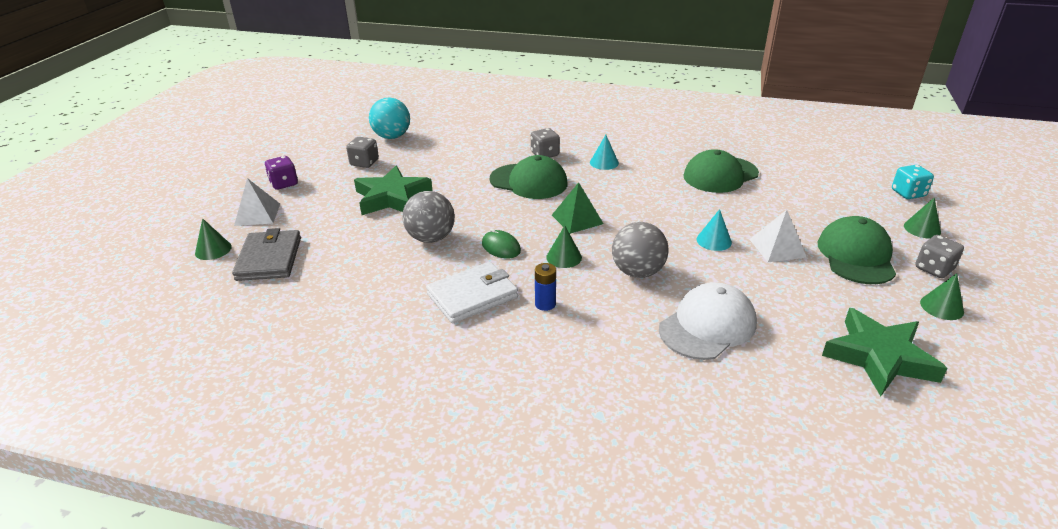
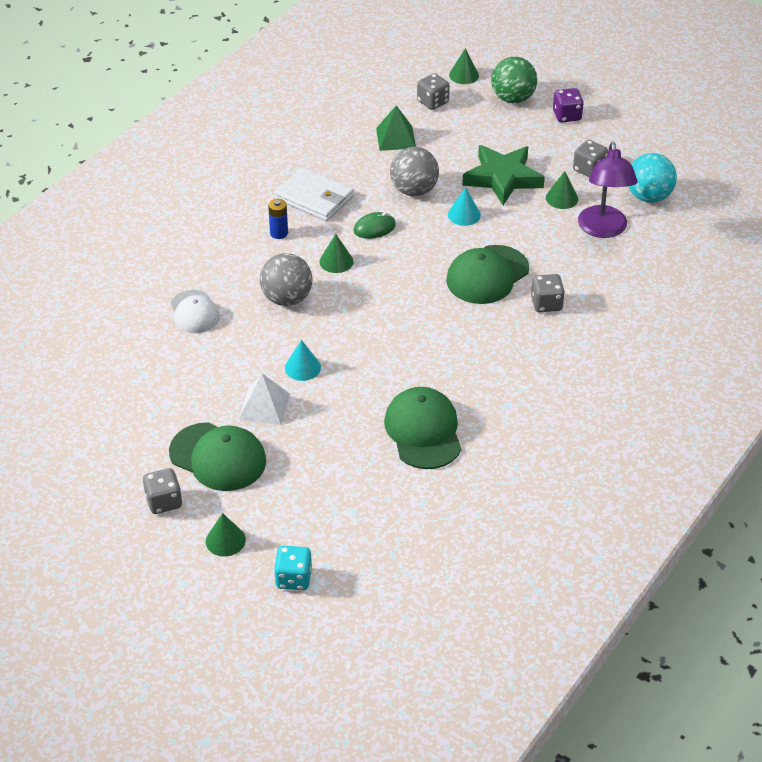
camera: 110 degrees right, 10 degrees up
grey wallet [232,228,301,281] -> grey dice [417,73,450,110]
white pyramid [234,178,280,226] -> green ball [491,57,537,103]
white wallet [426,262,518,324] -> white wallet turned 45 degrees counterclockwise [275,167,354,221]
green pyramid [552,182,604,234] -> green pyramid moved to [376,105,416,151]
turquoise cone [590,135,619,170] -> turquoise cone moved to [448,187,481,226]
white cap [659,282,757,360] -> white cap [171,290,220,333], size x0.66
green star [822,308,948,396] -> none
green cone [920,273,964,320] -> green cone moved to [546,171,578,209]
none -> purple lamp [578,142,637,238]

